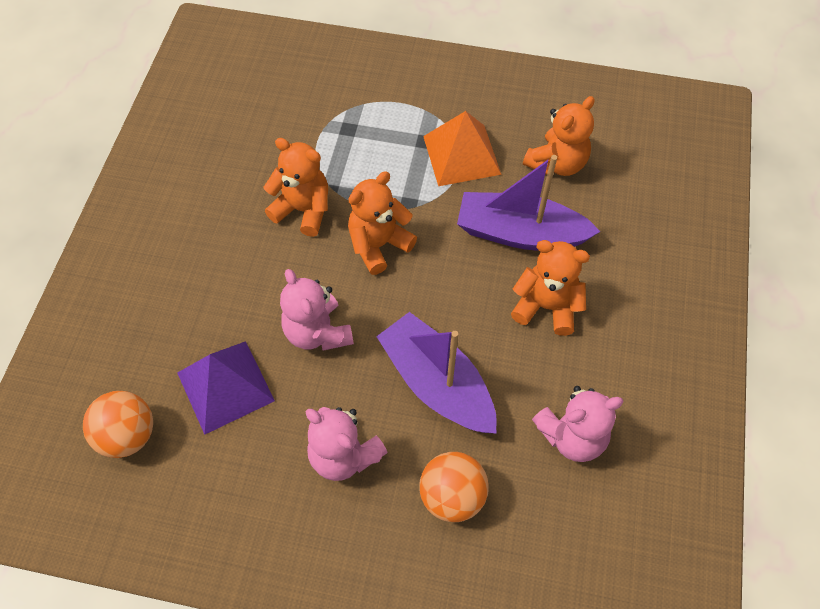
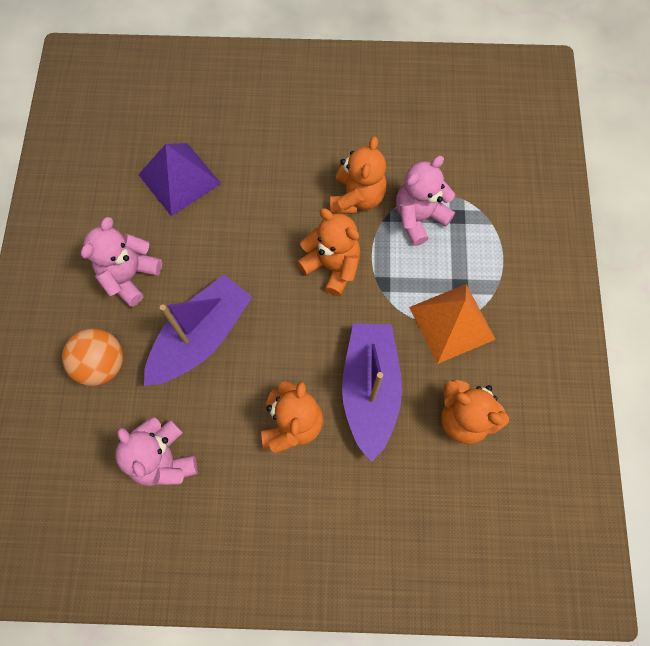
camera: 80 degrees right, 10 degrees up
orange ball [83,391,153,458] -> none
pink teddy bear [280,269,354,351] -> pink teddy bear moved to [396,156,455,246]

